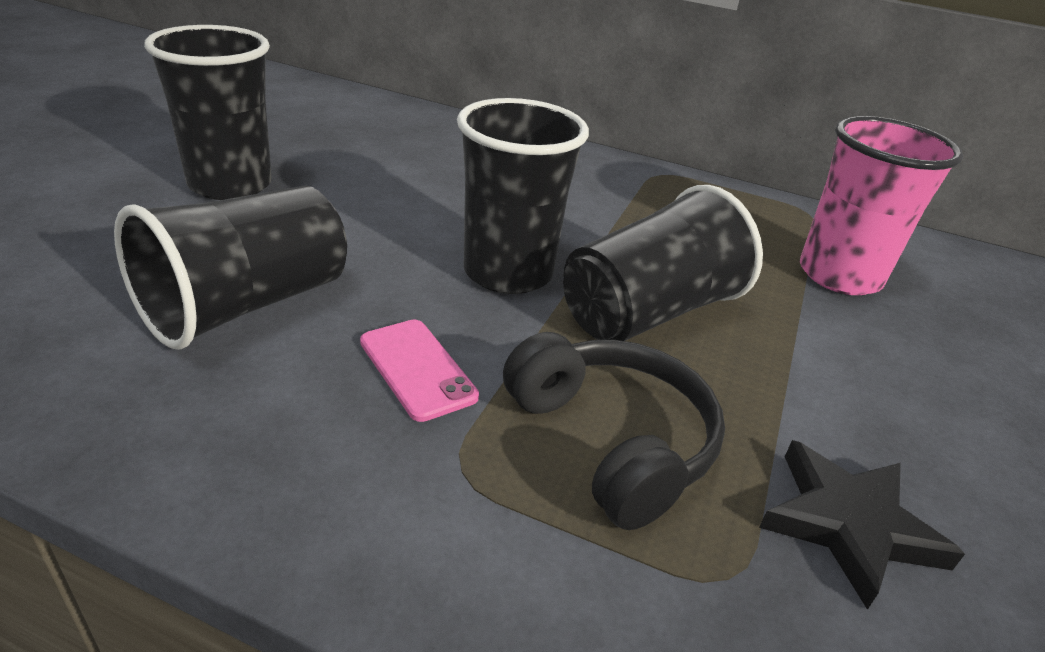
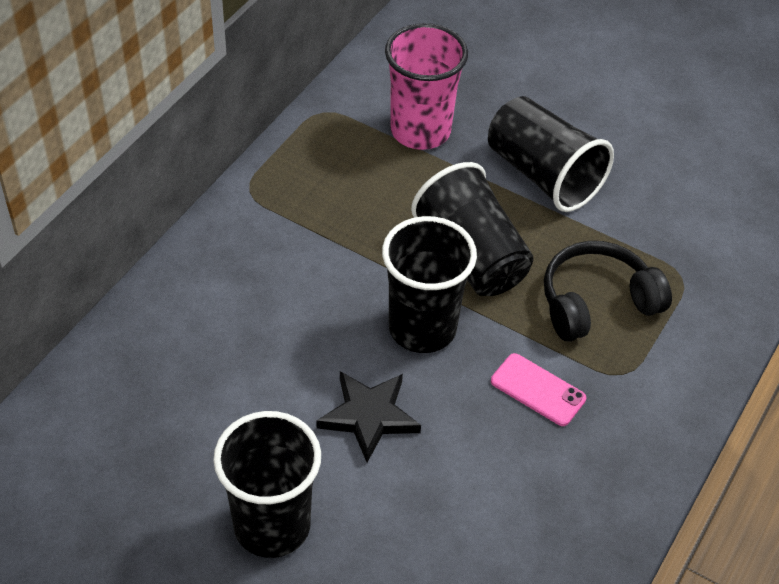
camera: 80 degrees left, 15 degrees up
black cup [114,186,347,350] -> black cup moved to [488,96,614,212]
pink phone [360,320,479,422] -> pink phone turned 60 degrees clockwise [491,353,586,426]
black star [759,440,965,610] -> black star moved to [317,371,421,462]

